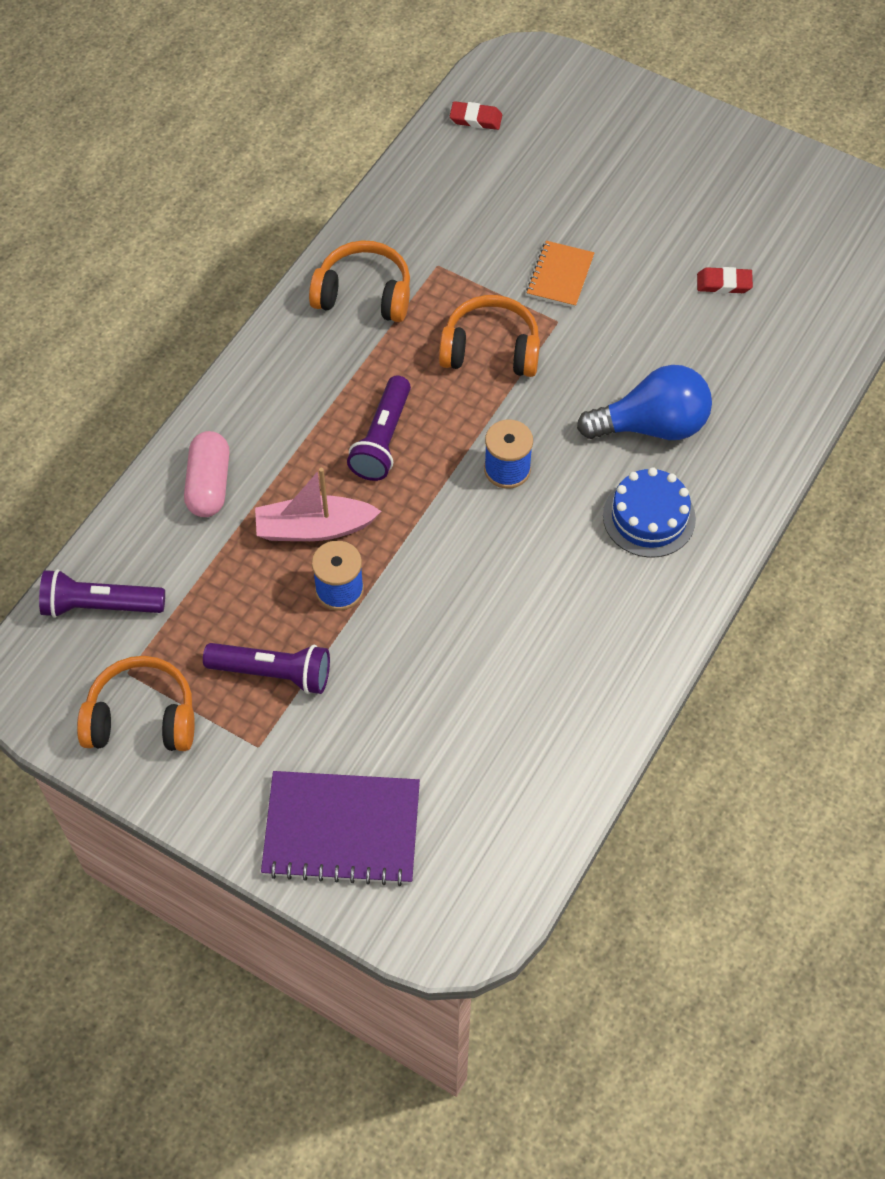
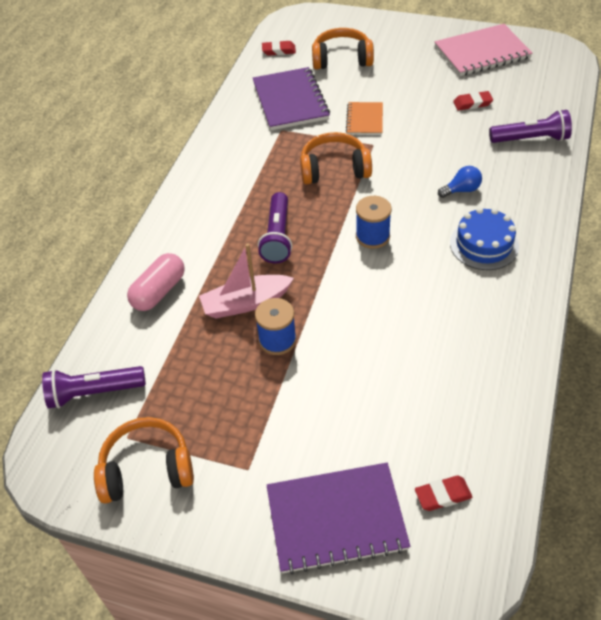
camera: 10 degrees left, 10 degrees down
pink capsule [184,431,230,517] -> pink capsule turned 45 degrees clockwise [127,253,185,311]
purple flashlight [203,643,330,694] -> purple flashlight moved to [489,110,572,143]
orange headphones [309,240,410,322] -> orange headphones moved to [312,28,374,70]
blue light bulb [577,365,712,440] -> blue light bulb [438,166,482,198], size x0.49
none -> purple notebook [253,67,330,130]
none -> red eraser [415,476,472,511]
none -> pink notebook [435,24,532,76]

